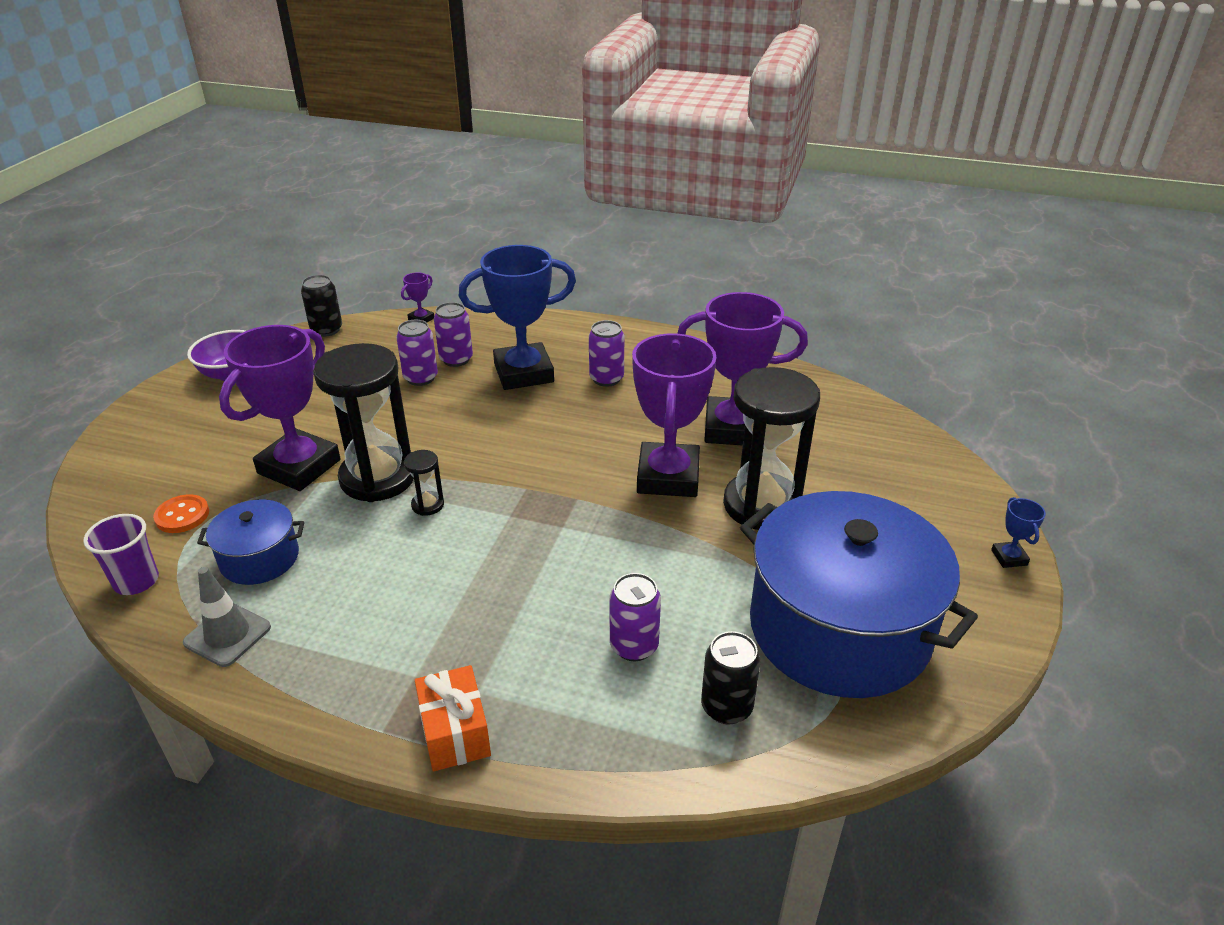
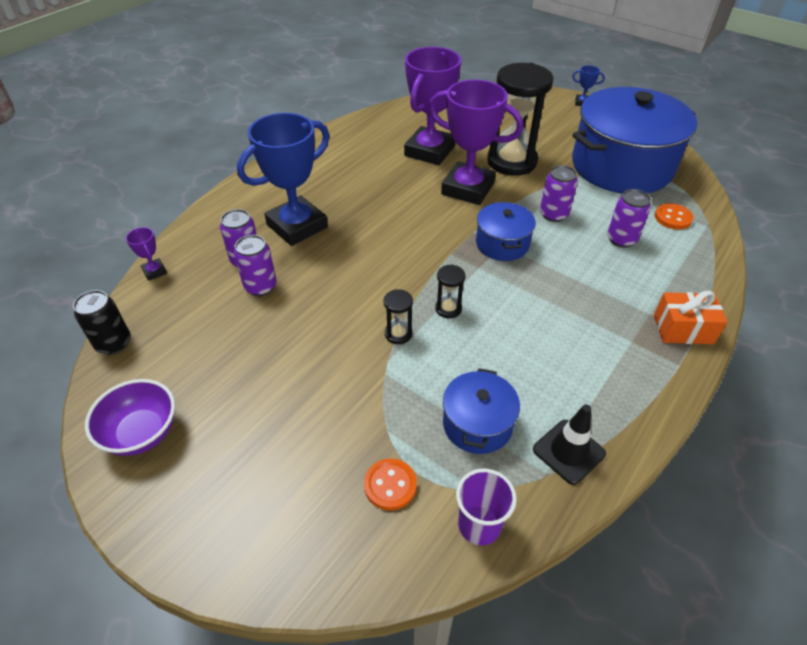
camera: 70 degrees left, 10 degrees up
grey traffic cone [183,567,271,667] -> black traffic cone [533,404,606,485]
purple trophy [219,325,341,491] -> none
black hourglass [313,343,414,502] -> black hourglass [384,289,413,344], size x0.42
blue trophy [459,245,576,390] -> blue trophy turned 45 degrees clockwise [237,113,329,246]
purple can [589,320,624,387] -> purple can moved to [540,165,578,222]
black can [701,631,760,725] -> orange button [655,203,693,230]
none -> blue pot [476,202,536,261]

